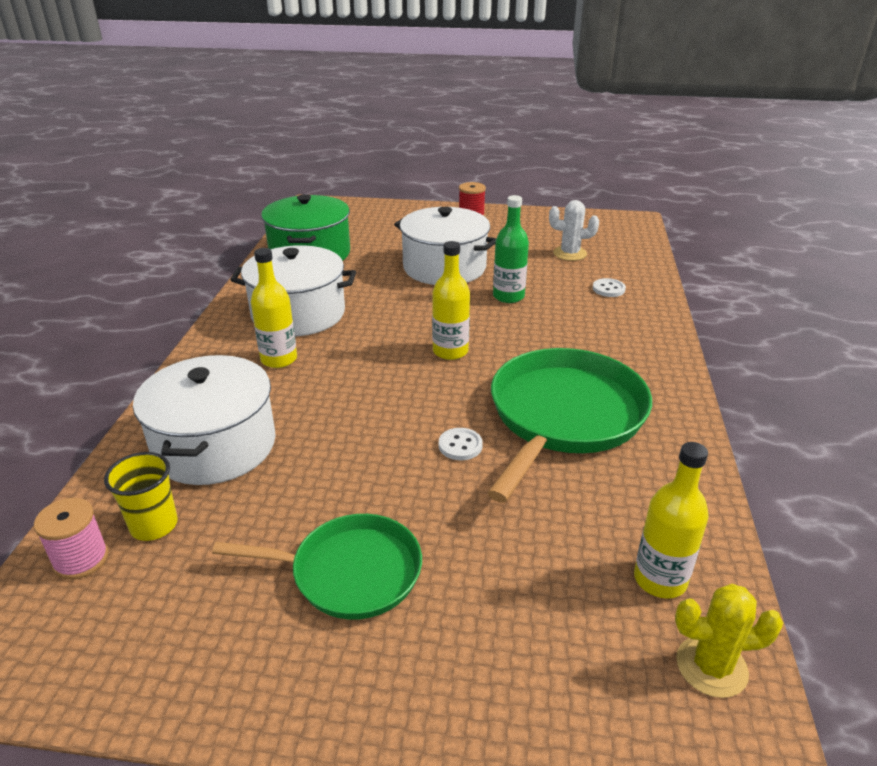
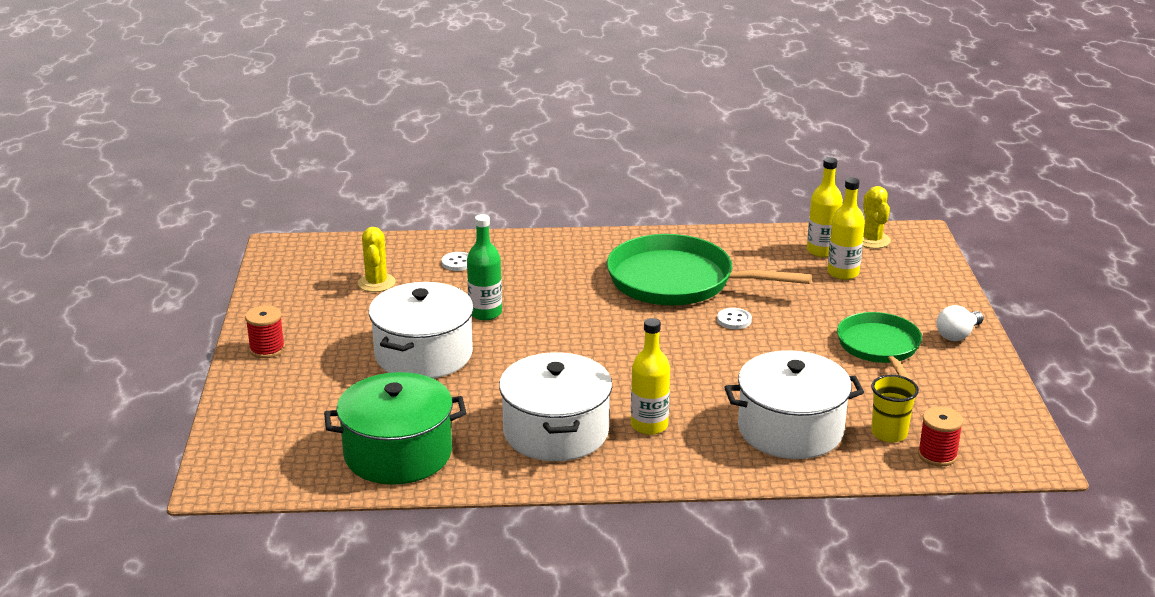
camera: 100 degrees left, 5 degrees down
pink spool [34,498,109,580] -> red spool [918,407,963,467]
yellow bottle [432,241,470,360] -> yellow bottle moved to [827,177,865,280]
white cactus [549,200,599,261] -> yellow cactus [358,227,396,292]
none -> white light bulb [937,305,984,341]

